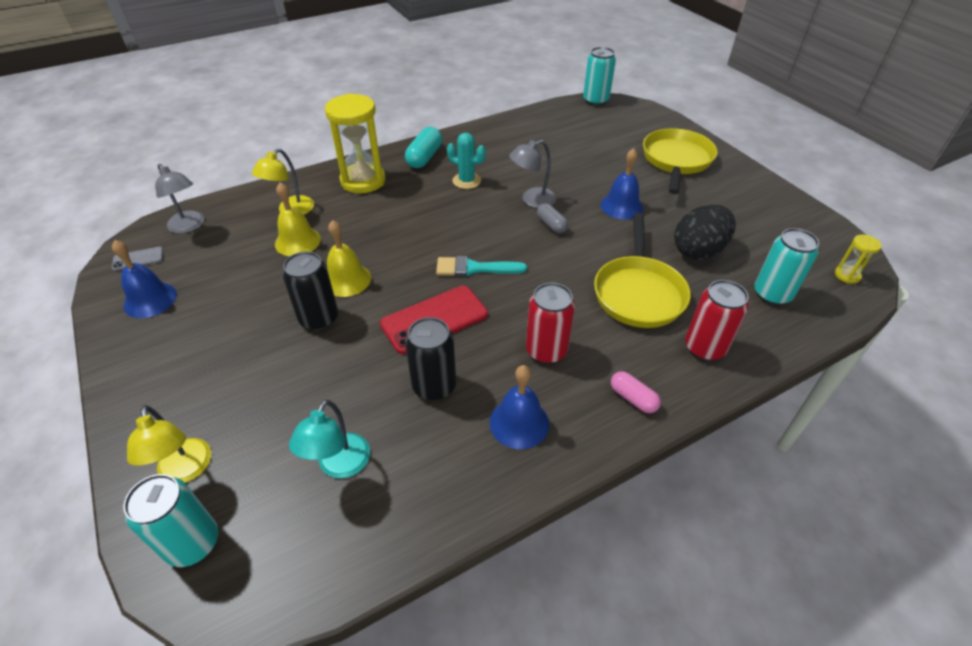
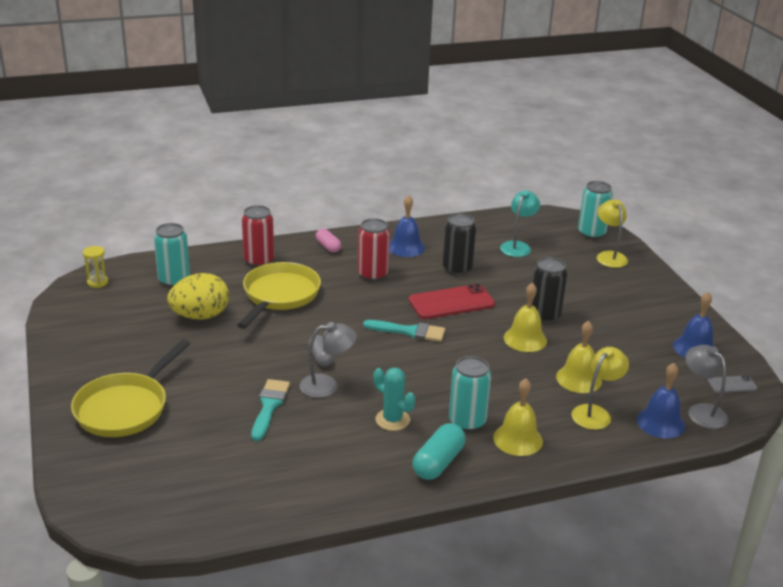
camera: 170 degrees left, 15 degrees down
yellow hourglass [325,93,386,194] -> yellow bell [493,378,543,456]
turquoise can [583,47,616,106] -> turquoise can moved to [449,356,491,432]
blue bell [600,148,643,220] -> blue bell moved to [636,363,685,439]
black egg [674,205,736,260] -> yellow egg [167,273,229,320]
none -> turquoise brush [251,379,290,441]

